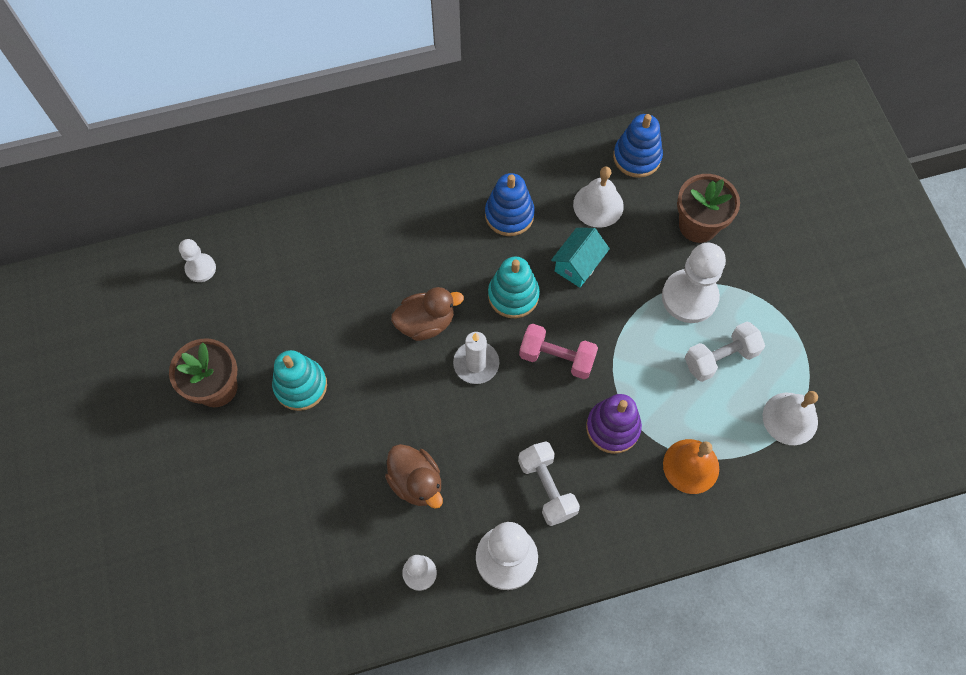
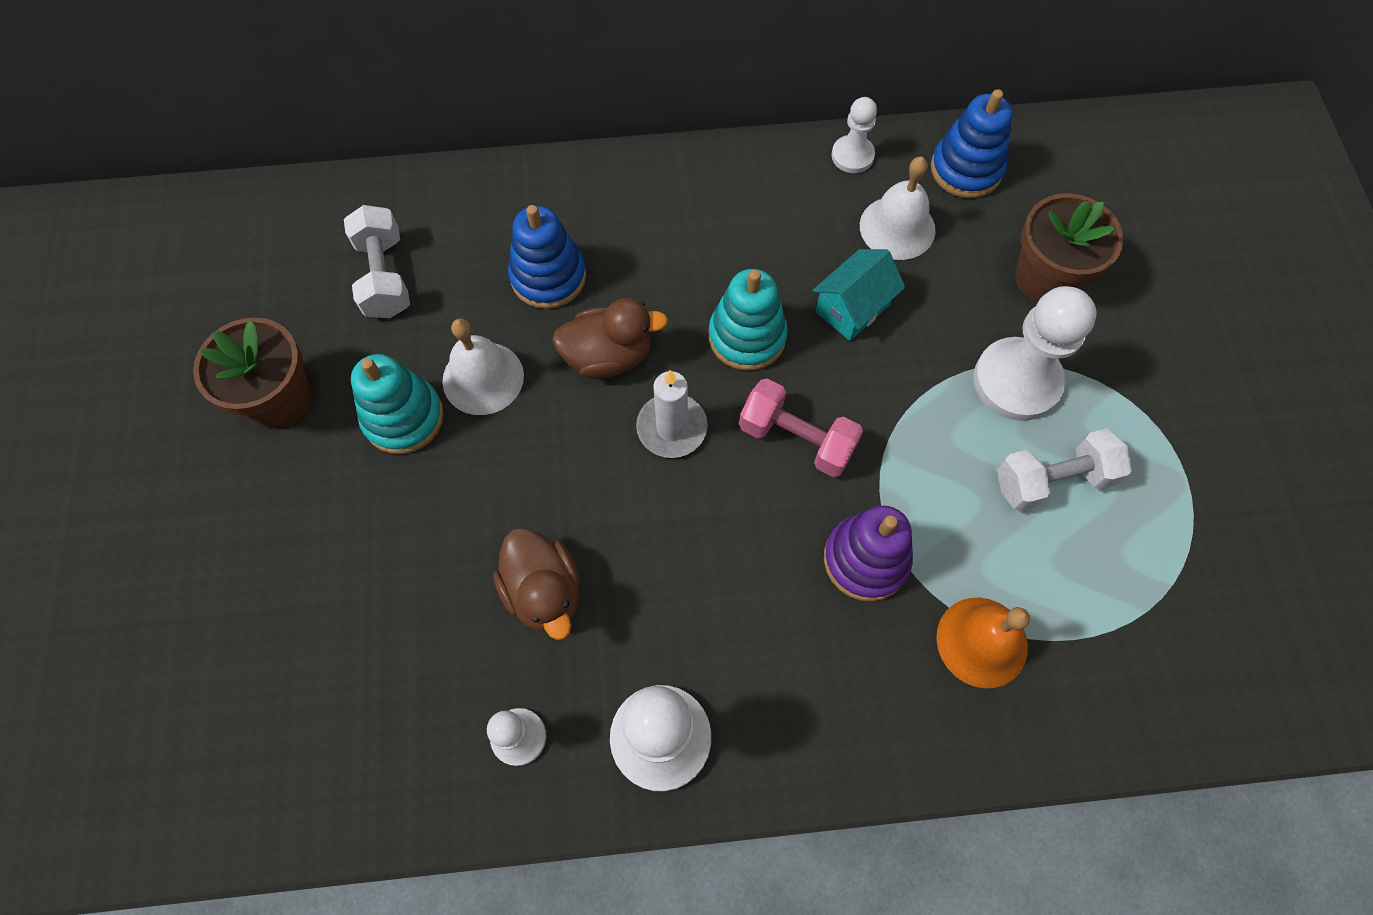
camera: 10 degrees right, 0 degrees up
white pawn [179,239,216,282] -> white pawn moved to [832,97,877,173]
blue stacking toy [485,173,535,236] -> blue stacking toy moved to [508,205,586,309]
white dumbbell [518,441,580,526] -> white dumbbell moved to [344,205,410,318]
white bell [763,391,818,445] -> white bell moved to [442,318,524,415]

